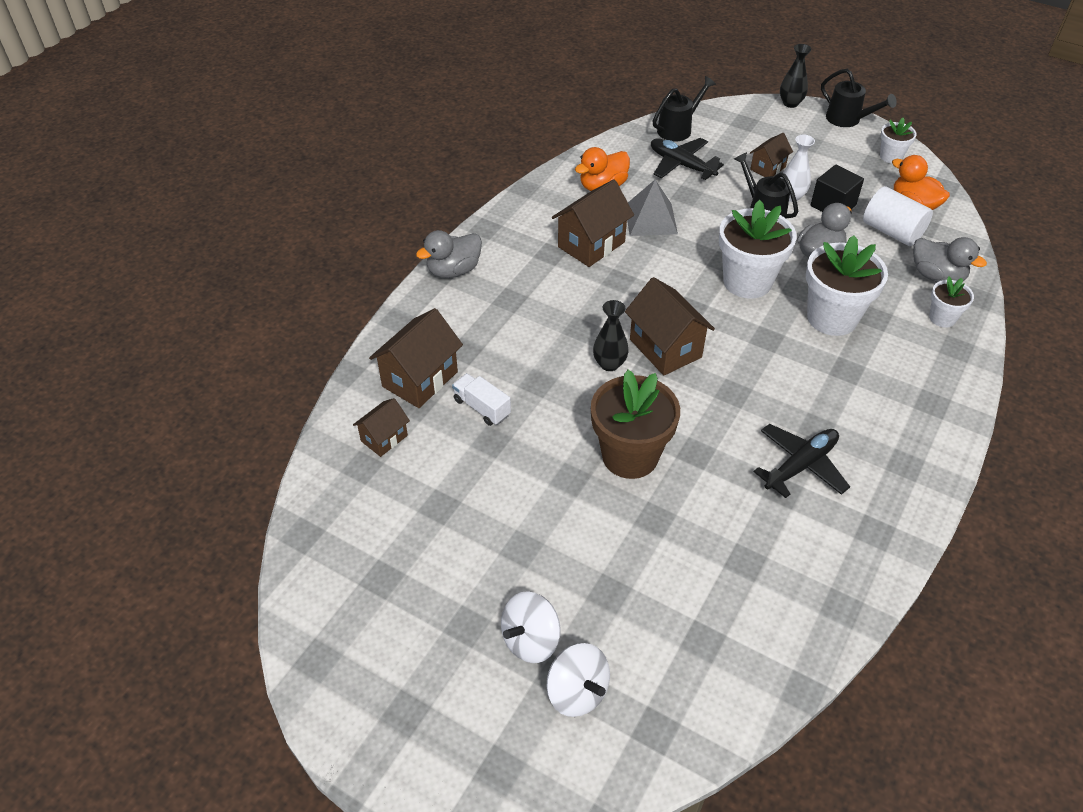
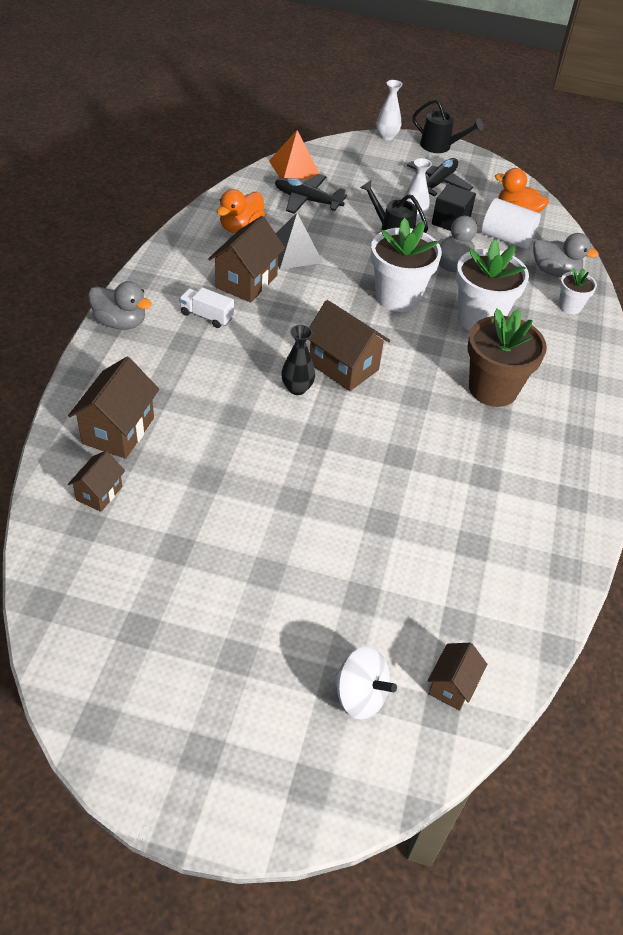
camera: 20 degrees left, 0 degrees up
grey duck [416,230,482,278] -> grey duck turned 105 degrees counterclockwise [88,281,152,330]
white truck [452,373,511,426] -> white truck moved to [179,287,234,328]
white spinning top [501,591,561,663] -> none
brown flower pot [591,370,680,479] -> brown flower pot moved to [467,308,547,407]
black watering can [653,76,716,142] -> orange pyramid [269,130,320,180]
brown house [750,133,793,177] -> brown house moved to [428,643,487,711]
black plane [754,424,850,498] -> black plane moved to [407,158,473,196]
black vase [780,44,812,108] -> white vase [377,80,402,141]
white flower pot [880,118,917,164] -> none

